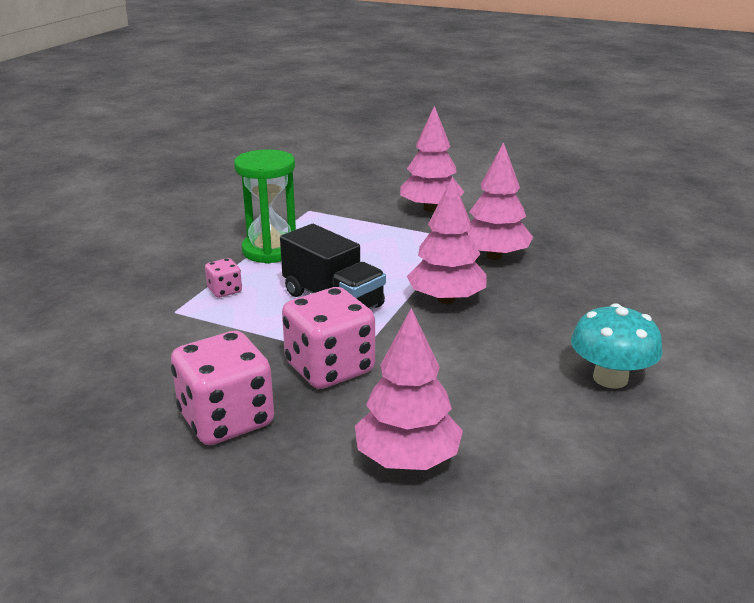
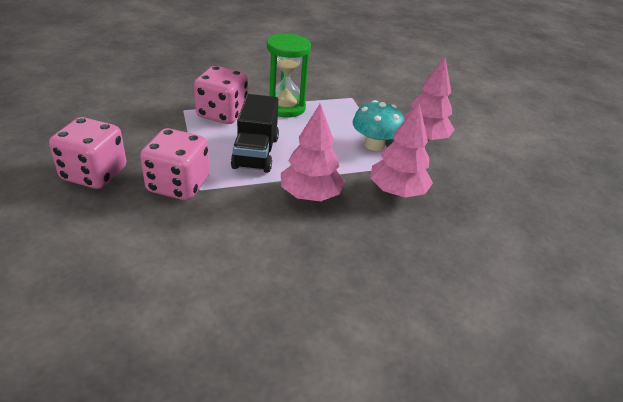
camera: 45 degrees right, 10 degrees up
pink dice [205,258,242,298] -> pink dice [194,66,248,124], size x2.12
pink tree [355,308,463,470] -> none
turquoise mushroom [571,303,663,389] -> turquoise mushroom moved to [352,100,404,151]

